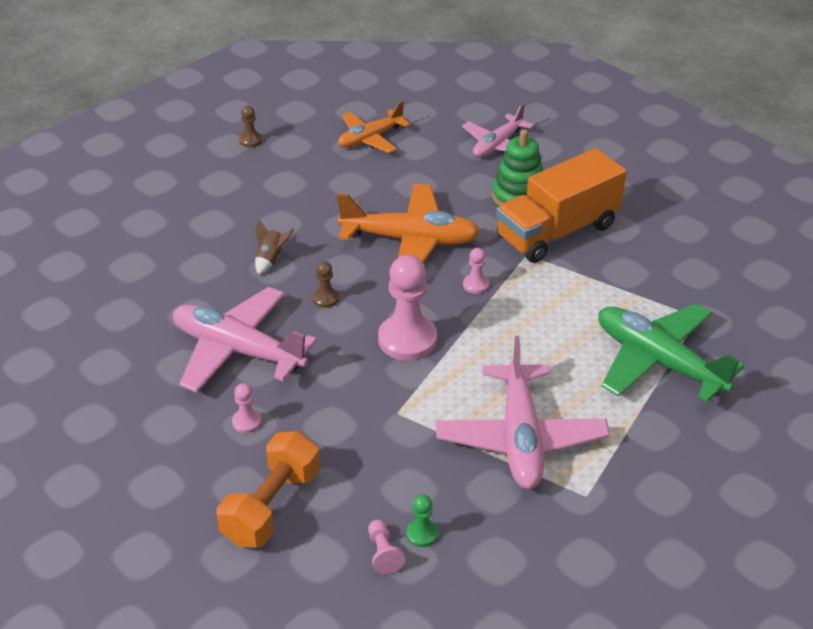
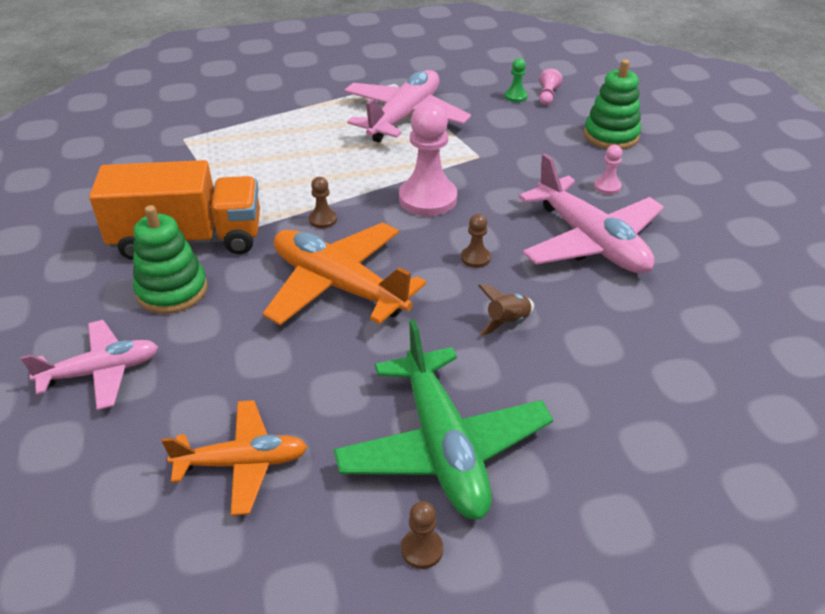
camera: 150 degrees left, 0 degrees up
orange dumbbell [216,431,320,548] -> green stacking toy [584,60,641,149]
pink pawn [463,248,489,294] -> brown pawn [309,177,337,229]
green plane [598,303,744,402] -> green plane moved to [333,319,553,519]

